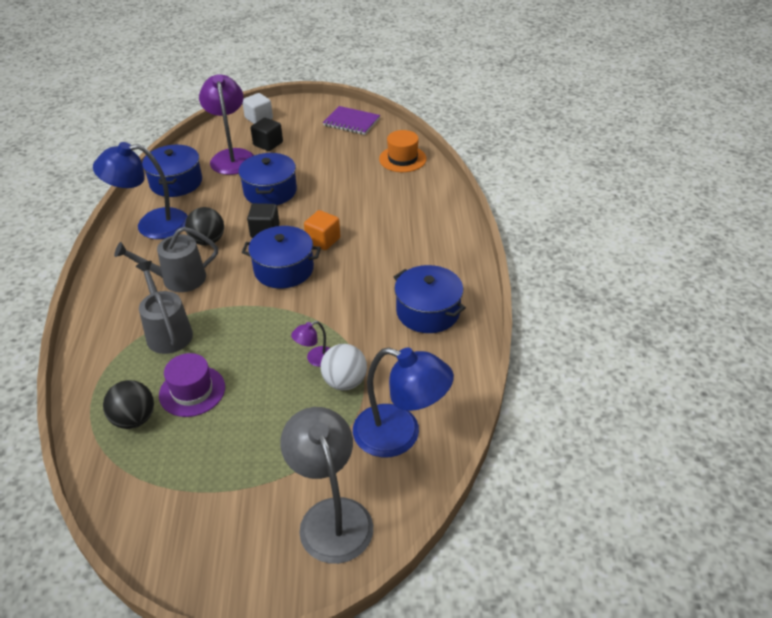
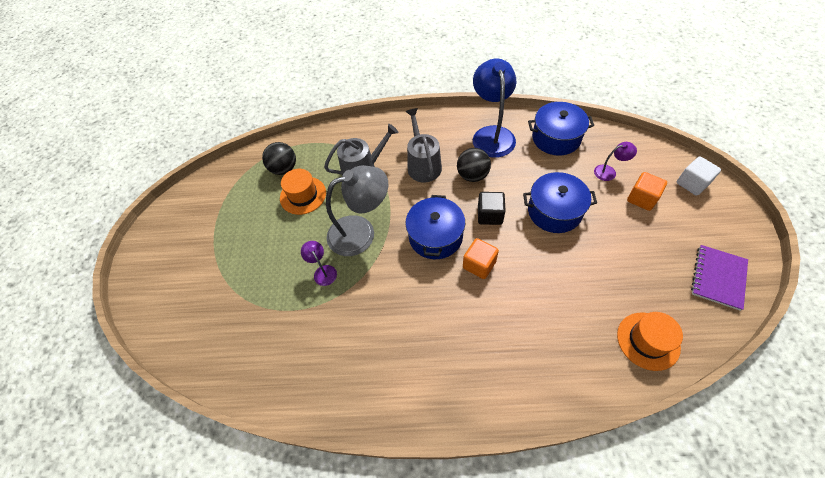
camera: 95 degrees right, 15 degrees up
purple hat [159,353,225,417] -> orange hat [280,169,326,215]
purple lamp [199,75,254,175] -> purple lamp [594,142,637,181], size x0.46
black cube [251,118,283,151] -> orange cube [627,172,667,211]
grey lamp [280,407,373,564] -> grey lamp moved to [326,165,388,256]
white ball [321,344,367,390] -> none
blue lamp [353,348,454,457] -> none
blue pot [394,265,466,333] -> none

